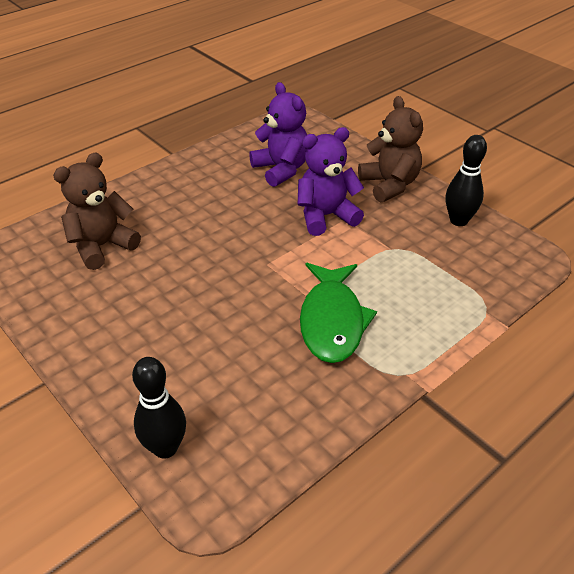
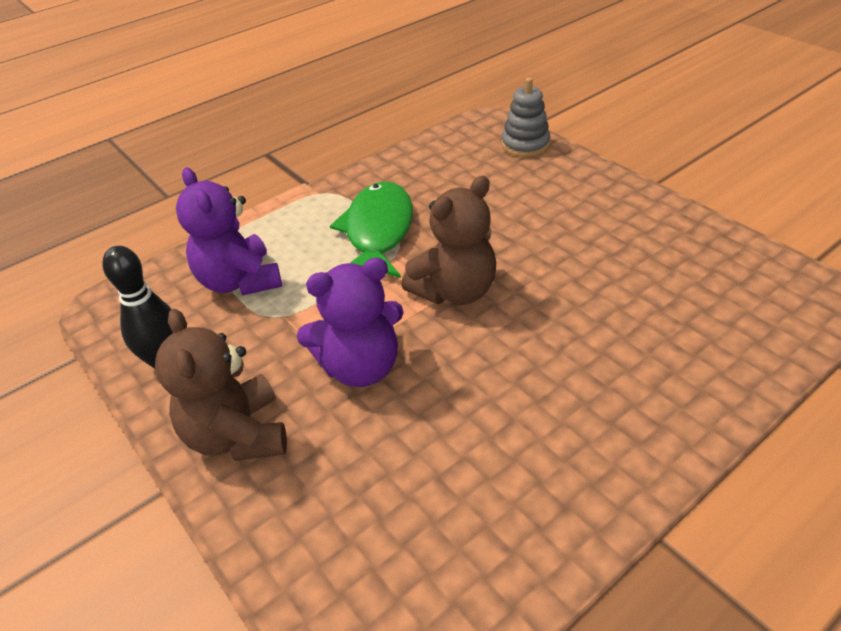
camera: 175 degrees left, 0 degrees up
brown teddy bear [53,152,141,270] -> brown teddy bear moved to [401,176,496,305]
black bowling pin [132,357,186,459] -> grey stacking toy [501,78,550,157]
purple teddy bear [249,82,307,187] -> purple teddy bear moved to [176,167,282,296]

